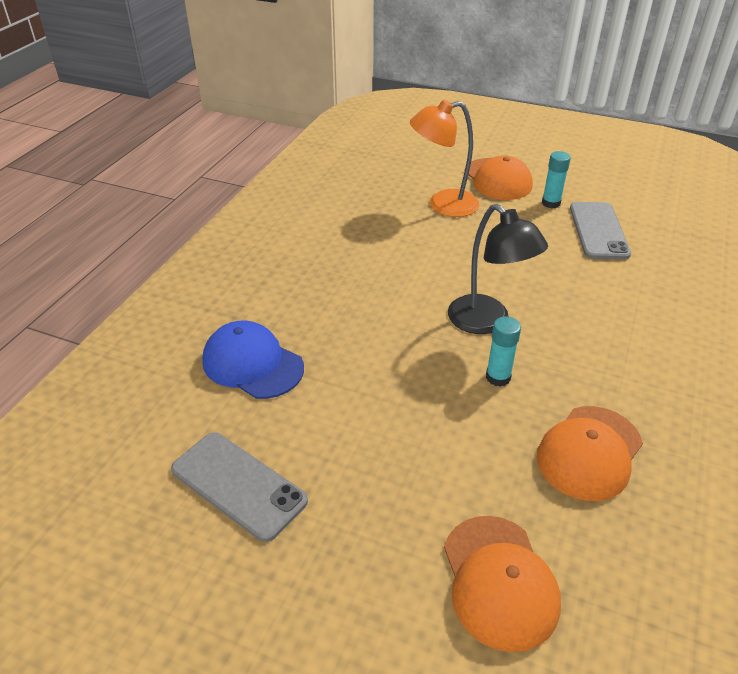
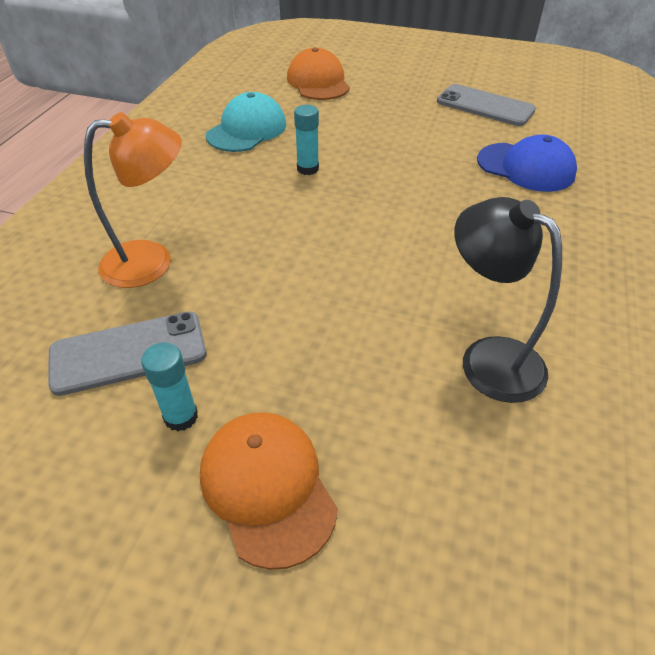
camera: 175 degrees right, 5 degrees up
orange lamp [410,100,479,217] -> orange lamp moved to [84,112,182,288]
black lamp [448,204,548,334] -> black lamp moved to [454,197,562,403]
orange cap [537,406,643,501] -> turquoise cap [206,92,286,152]
grey phone [570,202,631,260] -> grey phone turned 75 degrees clockwise [48,312,207,396]

